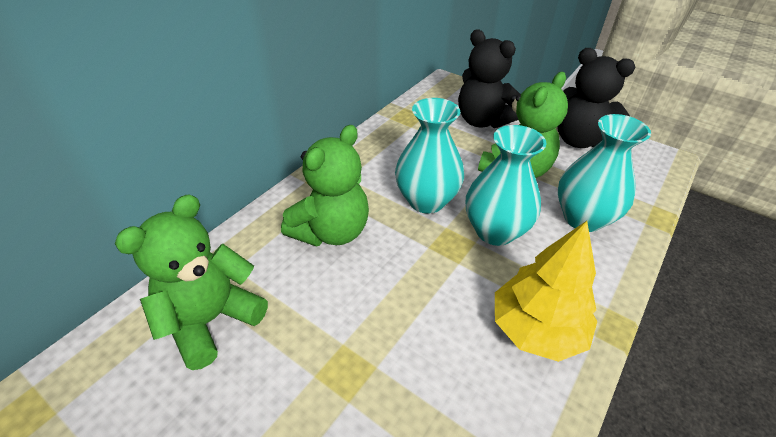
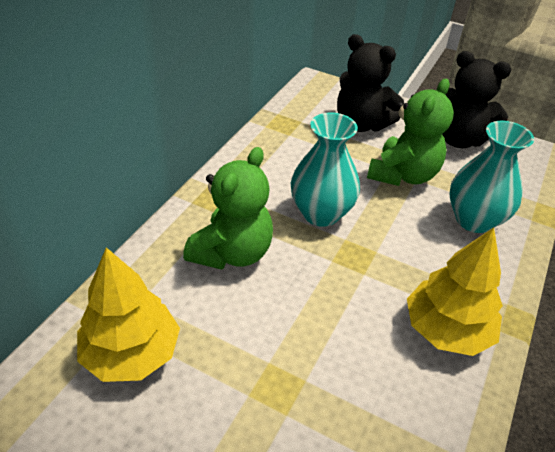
camera: 10 degrees left, 0 degrees up
green teddy bear [115,194,268,370] -> yellow tree [77,247,180,382]
turquoise vase [466,125,546,246] -> none

